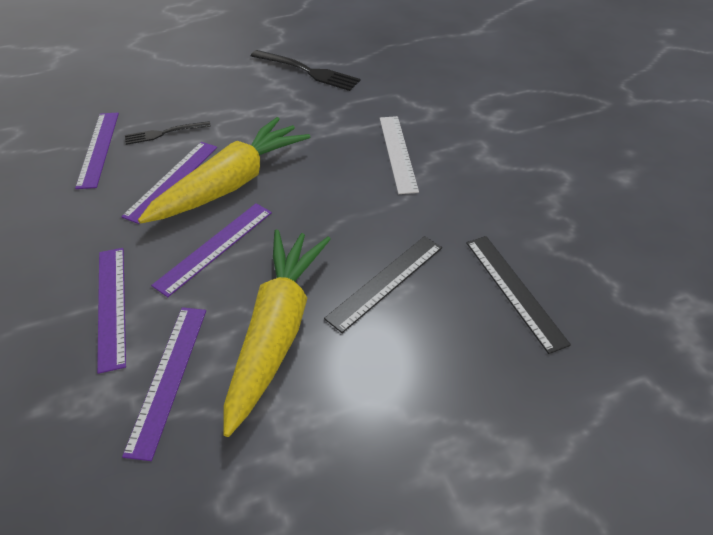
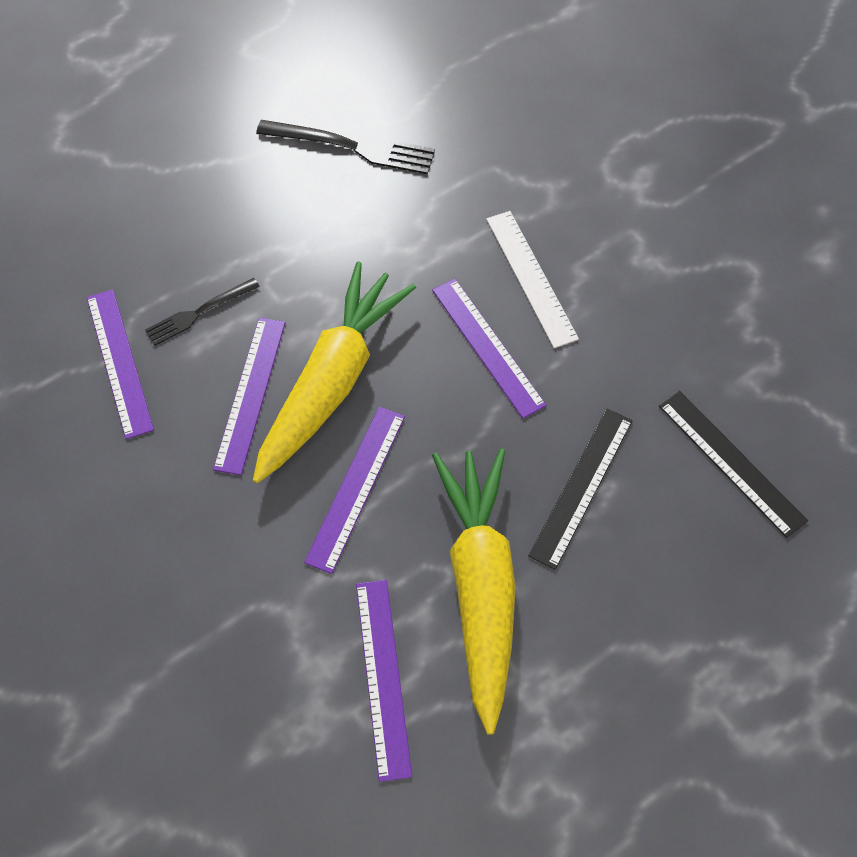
camera: 15 degrees left, 15 degrees up
purple ruler [97,248,126,374] -> purple ruler moved to [432,279,547,419]

